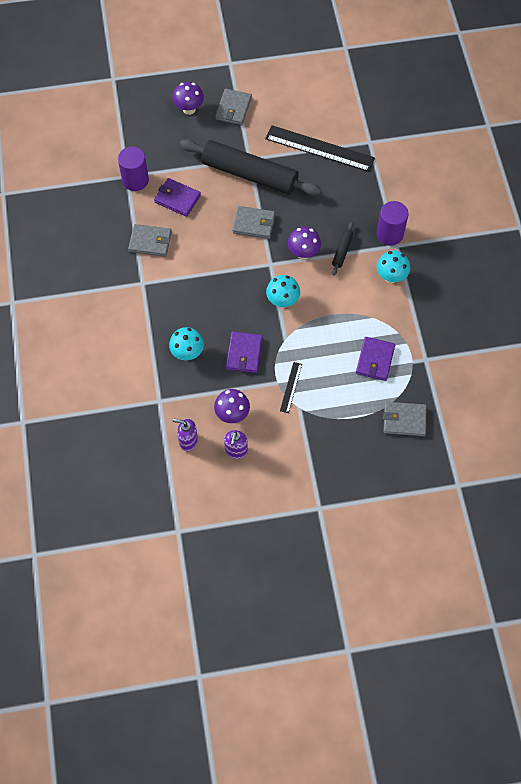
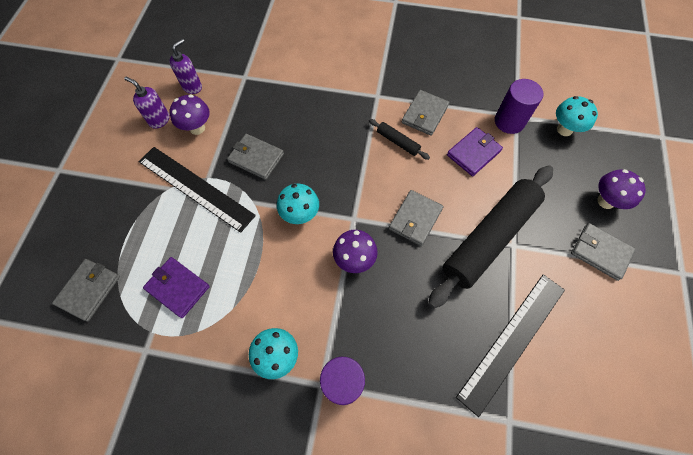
camera: 110 degrees right, 0 degrees up
turquoise mushroom [169,327,204,360] -> turquoise mushroom moved to [556,96,598,136]
purple wallet [226,331,263,373] -> grey wallet [227,134,284,180]
black ruler [280,362,302,413] -> black ruler [138,147,256,233], size x2.20
black rolling pin [332,222,354,276] -> black rolling pin moved to [369,119,430,160]

